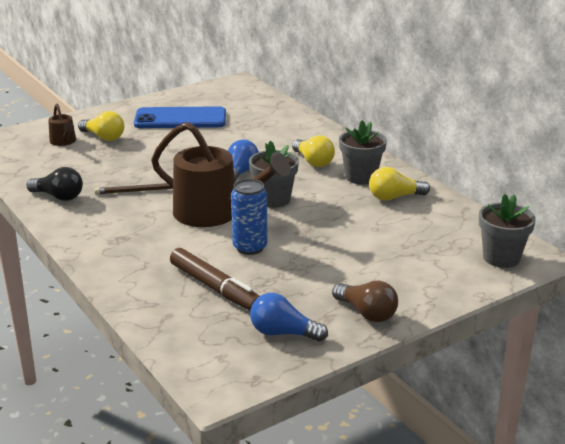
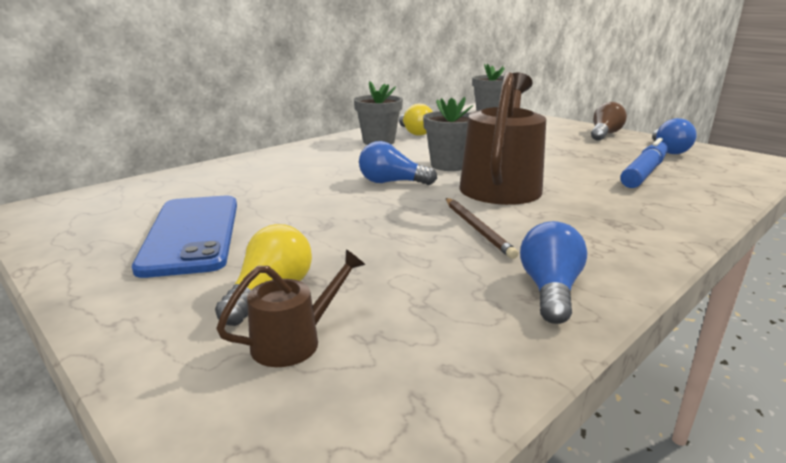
camera: 100 degrees left, 5 degrees down
black light bulb [26,167,83,201] -> blue light bulb [520,221,587,324]
brown marker [170,248,259,310] -> blue marker [620,138,668,188]
blue can [231,179,267,255] -> none
yellow light bulb [292,135,335,167] -> none

